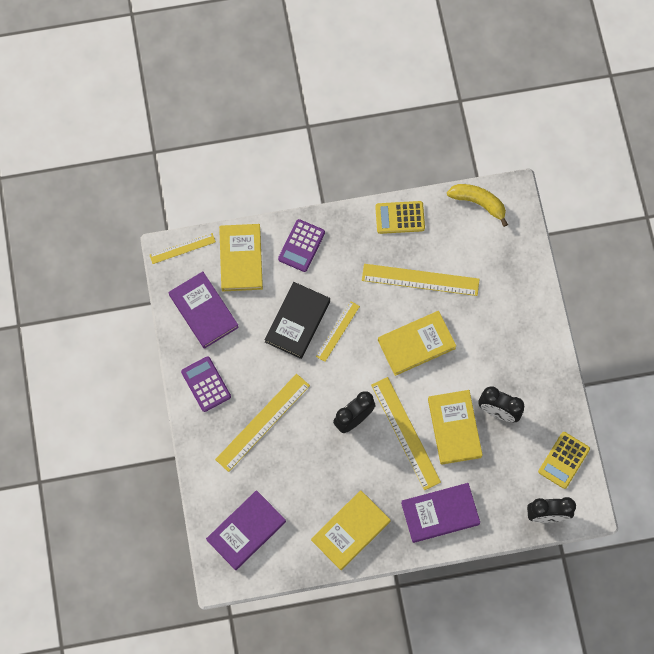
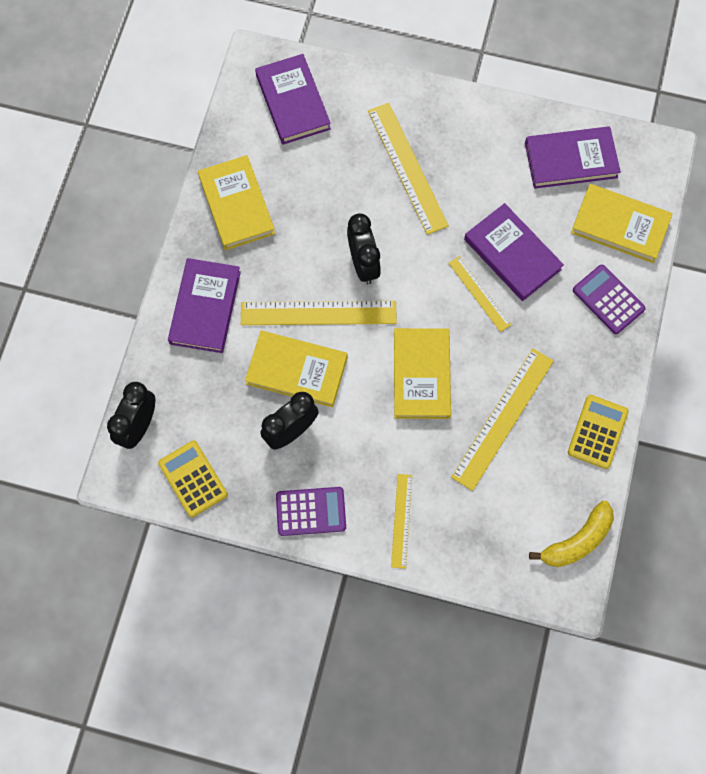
camera: 115 degrees right, 0 degrees up
yellow ruler [150,233,216,264] -> yellow ruler moved to [391,474,412,569]
purple calculator [181,356,231,412] -> purple calculator moved to [276,487,346,536]
black book [264,282,330,359] -> purple book [464,203,564,301]

